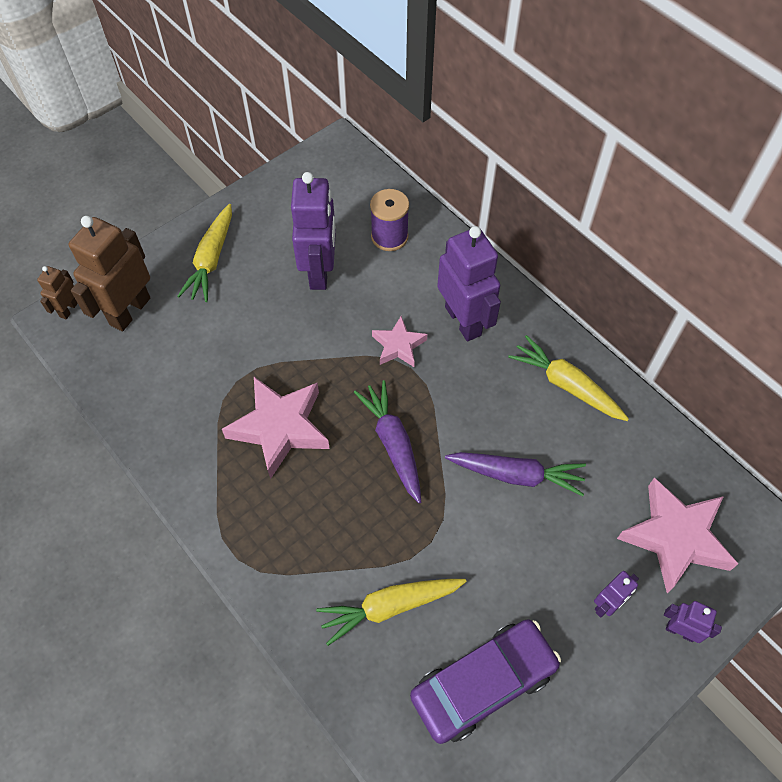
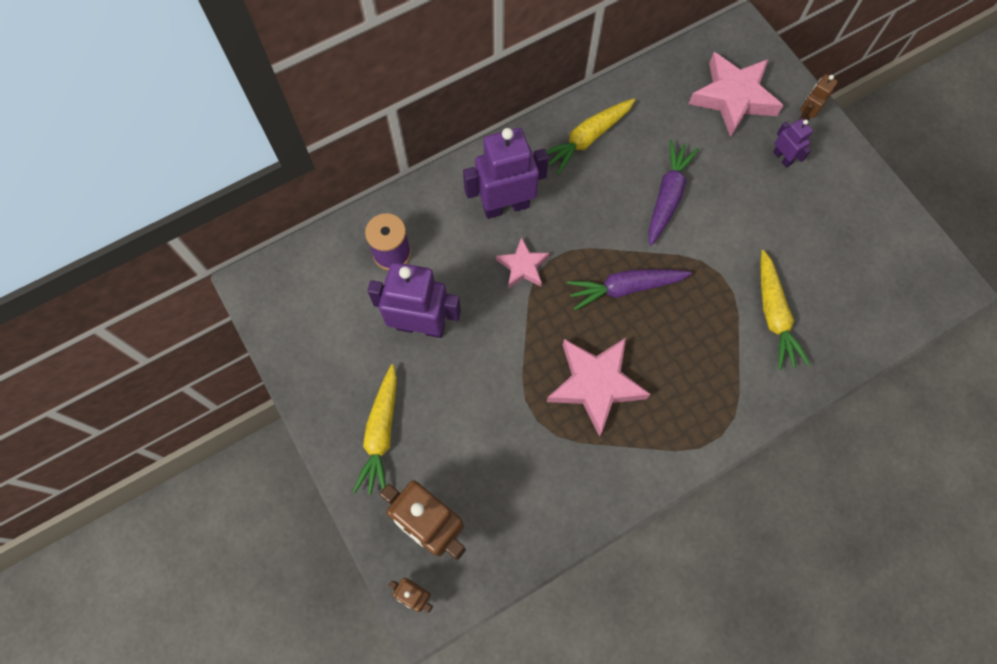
camera: 80 degrees left, 10 degrees up
yellow carrot [177,204,232,302] -> yellow carrot turned 75 degrees clockwise [353,364,397,495]
purple car [410,619,561,744] -> none
purple robot [664,601,722,643] -> brown robot [800,74,838,120]

